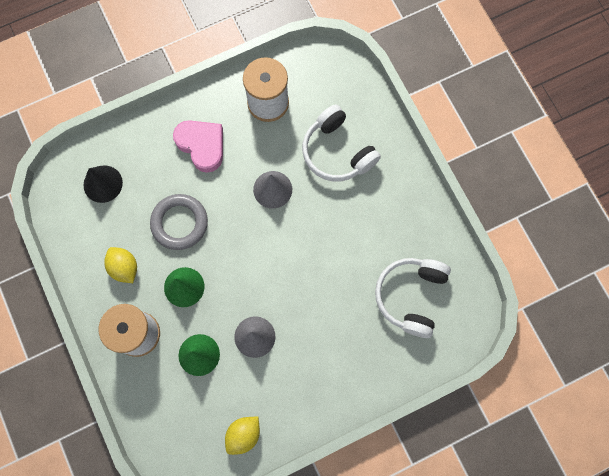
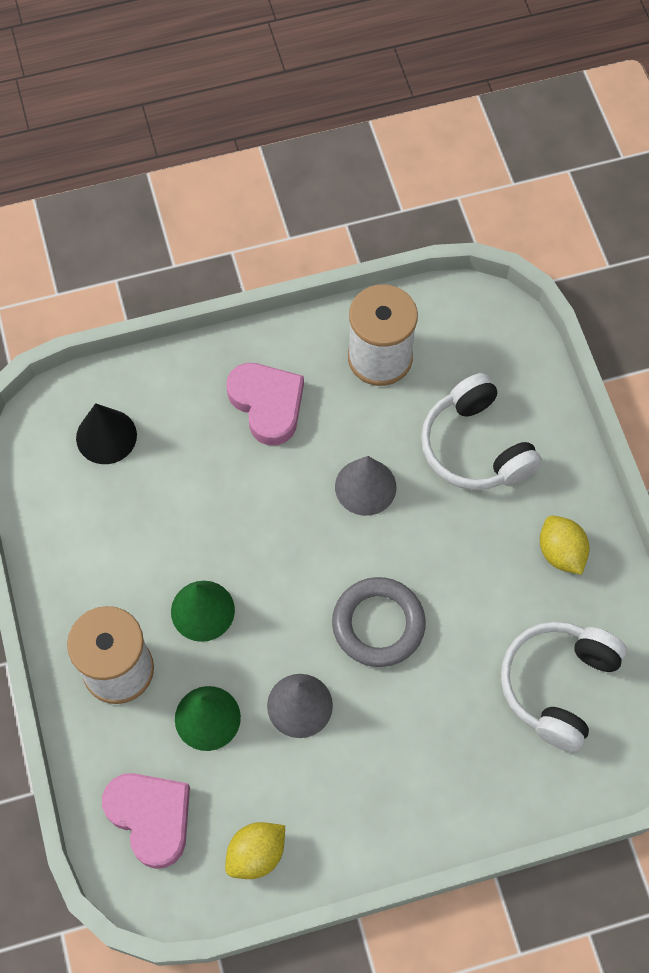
camera: 10 degrees right, 10 degrees down
yellow lemon [104,247,137,283] -> yellow lemon moved to [540,516,590,575]
grey ring [150,194,208,250] -> grey ring moved to [332,577,426,667]
none -> pink heart [102,773,190,869]

